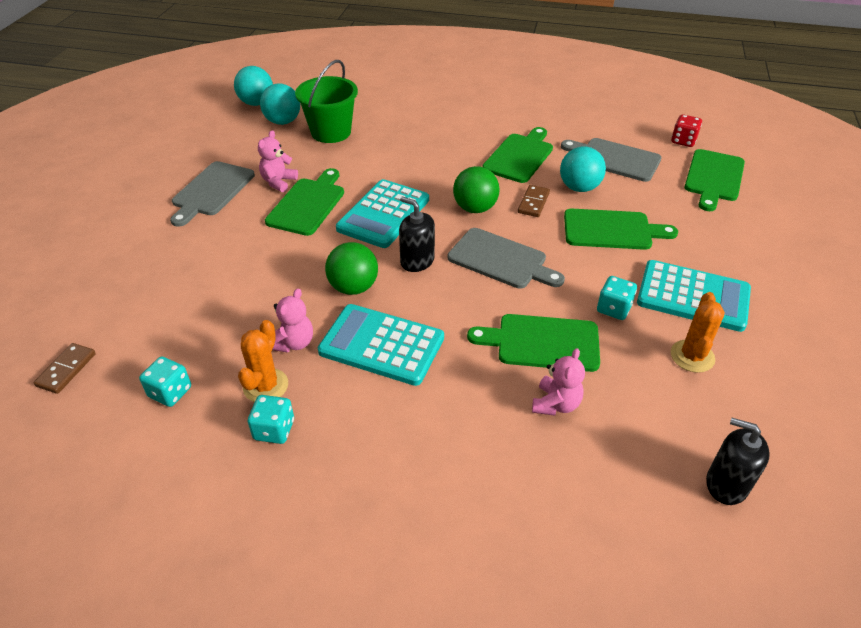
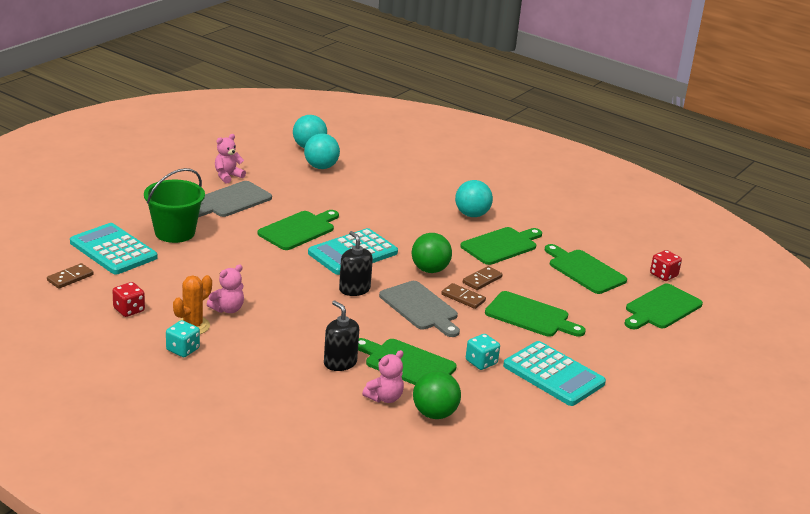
camera: 20 degrees right, 15 degrees down
turquoise dice [139,356,191,407] -> red dice [112,282,145,317]
pink teddy bear [258,130,298,192] -> pink teddy bear moved to [215,134,246,183]
green bucket [295,60,358,143] -> green bucket moved to [144,168,205,243]
turquoise calculator [318,304,444,386] -> turquoise calculator moved to [70,223,157,275]
green ball [325,242,378,295] -> green ball moved to [413,371,461,419]
turquoise ball [560,147,606,192] -> turquoise ball moved to [455,180,493,217]
grey cutting board [561,138,662,182] -> green cutting board [545,244,627,294]
orange cactus [671,292,725,373] -> none
black soap dispenser [706,418,770,505] -> black soap dispenser moved to [324,301,359,371]
none -> brown domino [441,283,486,309]

